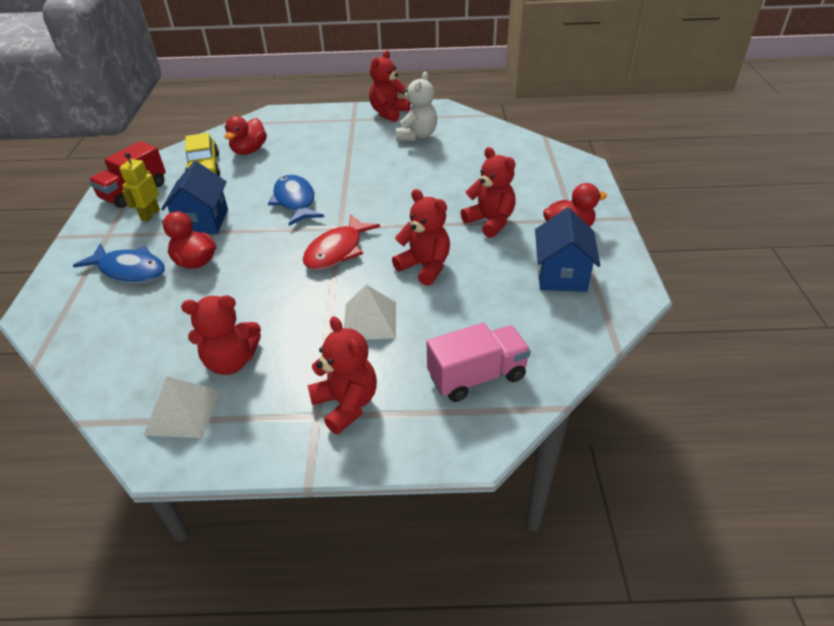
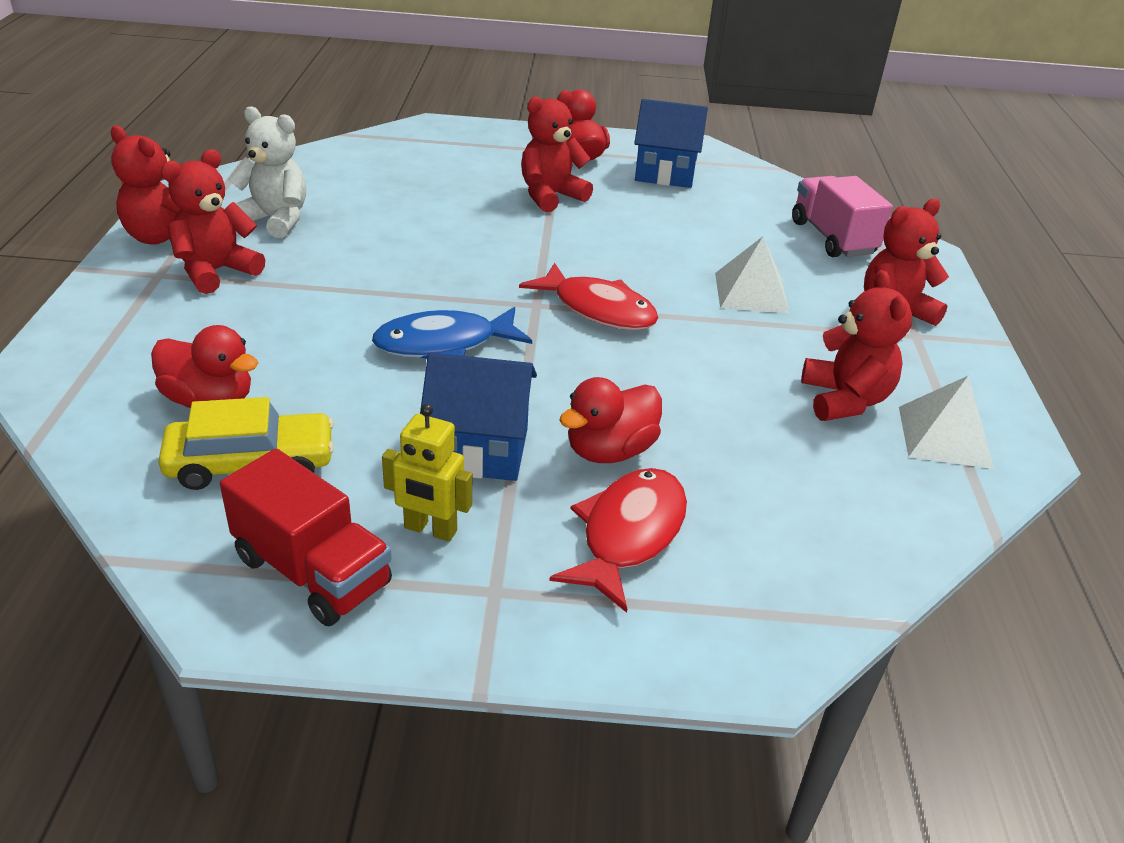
camera: 90 degrees left, 5 degrees down
blue fish [73,243,165,283] -> red fish [549,468,687,613]
red teddy bear [392,189,450,286] -> red teddy bear moved to [161,149,265,294]

